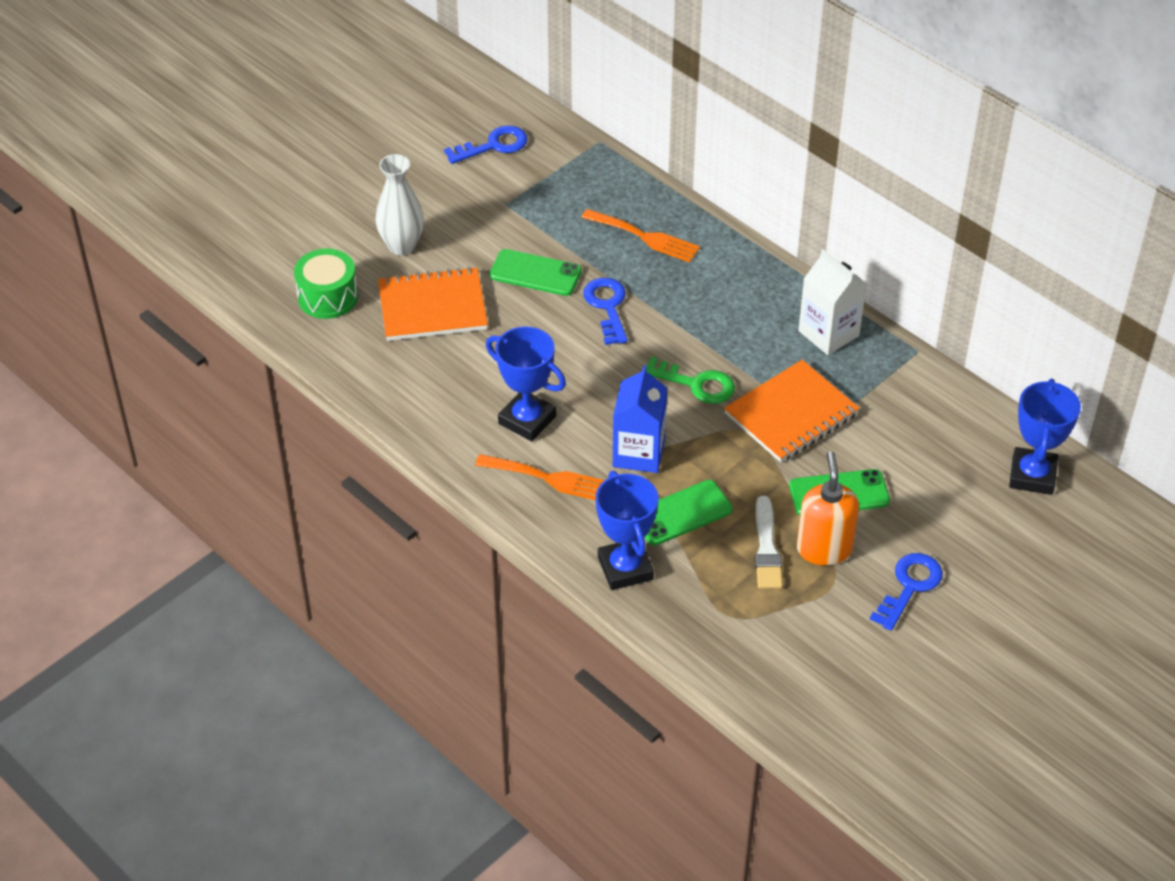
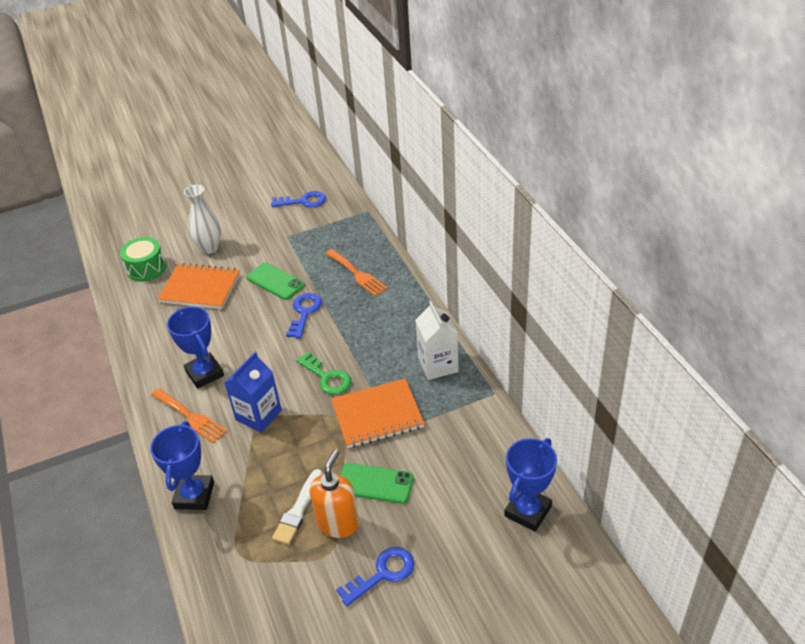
camera: 25 degrees right, 5 degrees down
green phone [644,480,733,546] -> none

